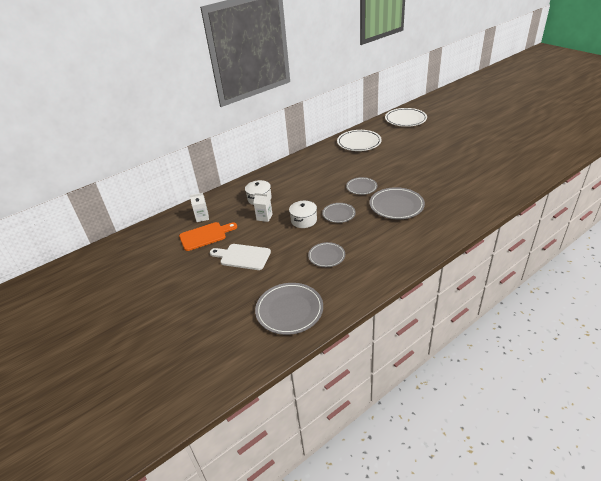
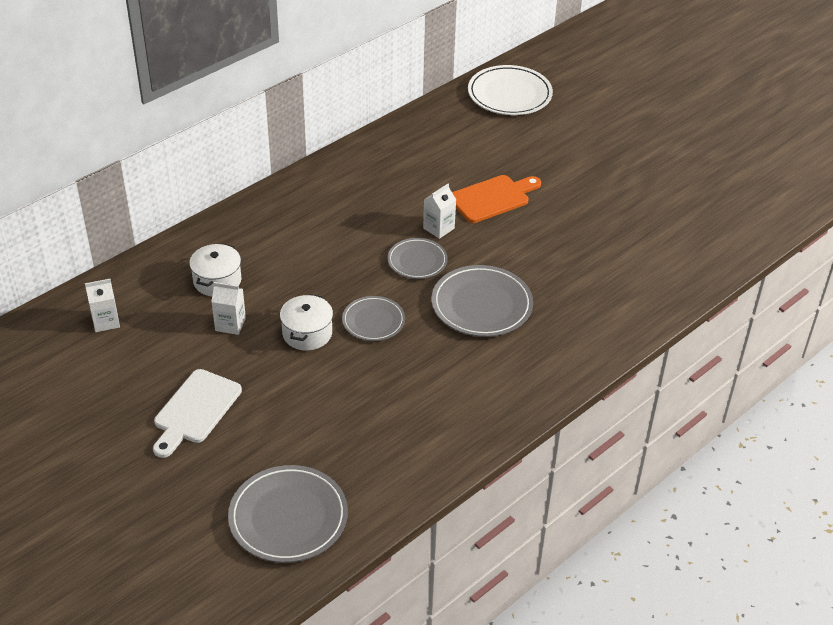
camera: 10 degrees left, 5 degrees up
orange cutting board [179,222,237,251] -> orange cutting board moved to [452,175,541,223]
white cutting board [210,244,271,270] -> white cutting board turned 75 degrees counterclockwise [153,369,242,458]
grey plate [308,242,345,267] -> none
white plate [337,130,382,151] -> none
none -> white carton [423,184,456,239]

